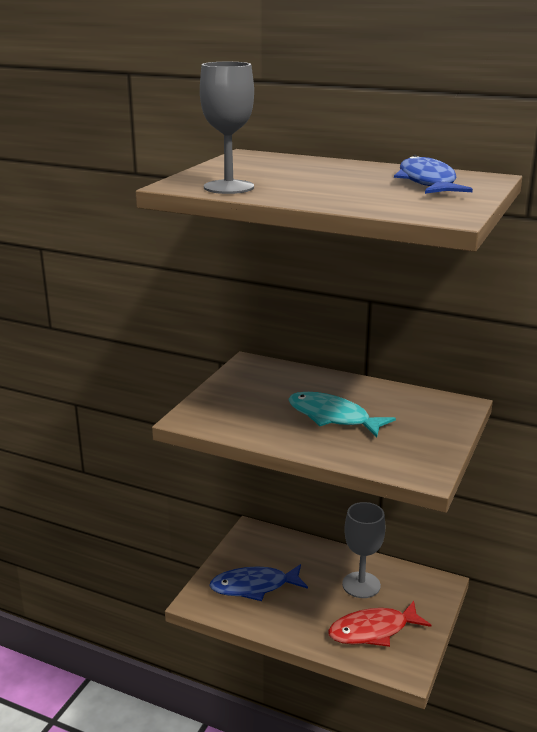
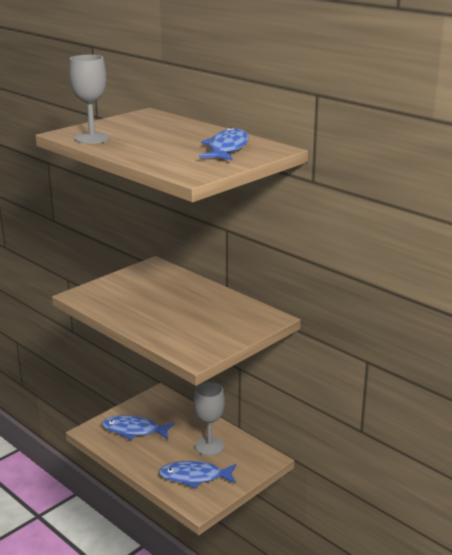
camera: 20 degrees right, 0 degrees up
turquoise fish [288,392,396,437] -> none
red fish [328,601,431,647] -> blue fish [159,461,236,489]

